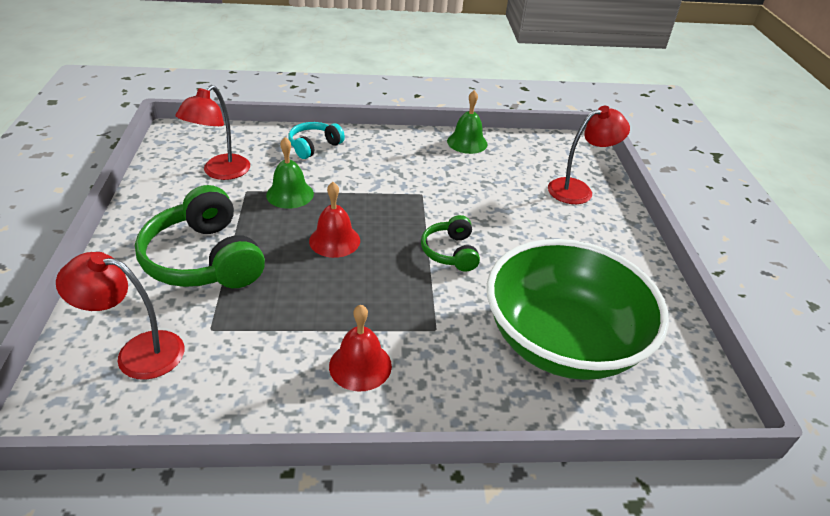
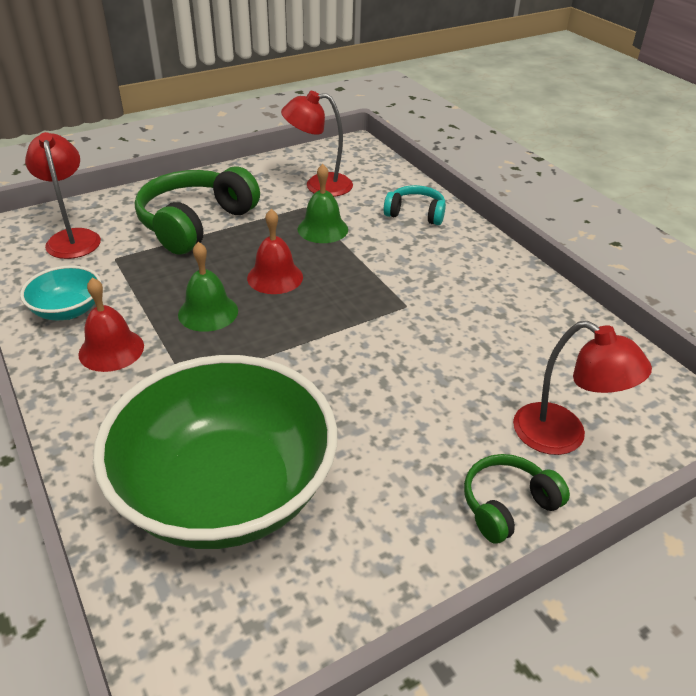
camera: 65 degrees right, 0 degrees up
green headphones [421,215,480,272] -> green headphones moved to [464,454,570,544]
green bell [447,90,488,154] -> green bell moved to [178,242,238,332]
none -> turquoise bowl [20,265,101,320]

